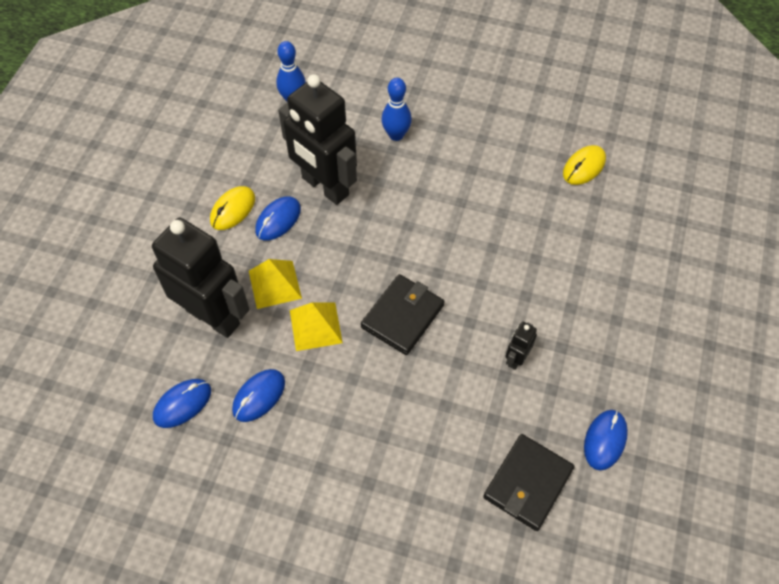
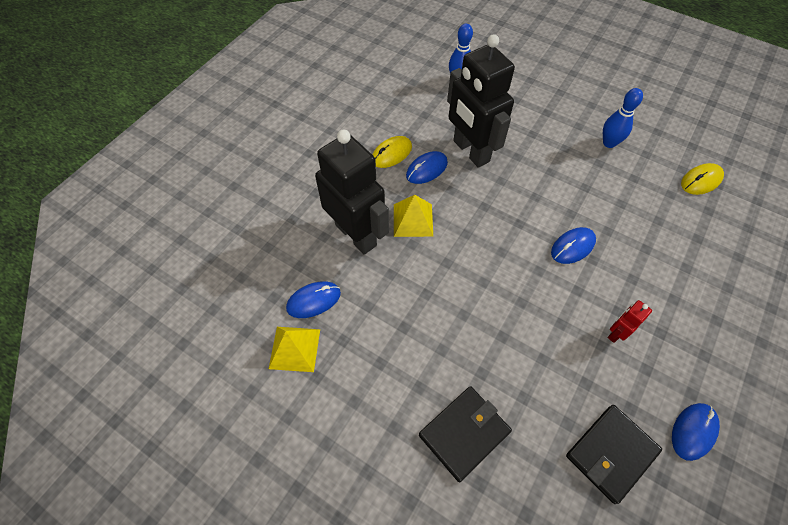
camera: 15 degrees right, 0 degrees up
blue mouse [232,369,285,422] -> blue mouse moved to [551,227,596,264]
yellow pyramid [290,302,343,351] -> yellow pyramid moved to [269,327,320,372]
black wallet [361,274,444,355] -> black wallet moved to [419,386,512,482]
blue bowling pin [382,78,412,141] -> blue bowling pin moved to [603,88,643,148]
black robot [505,322,537,370] -> red robot [607,300,652,343]

